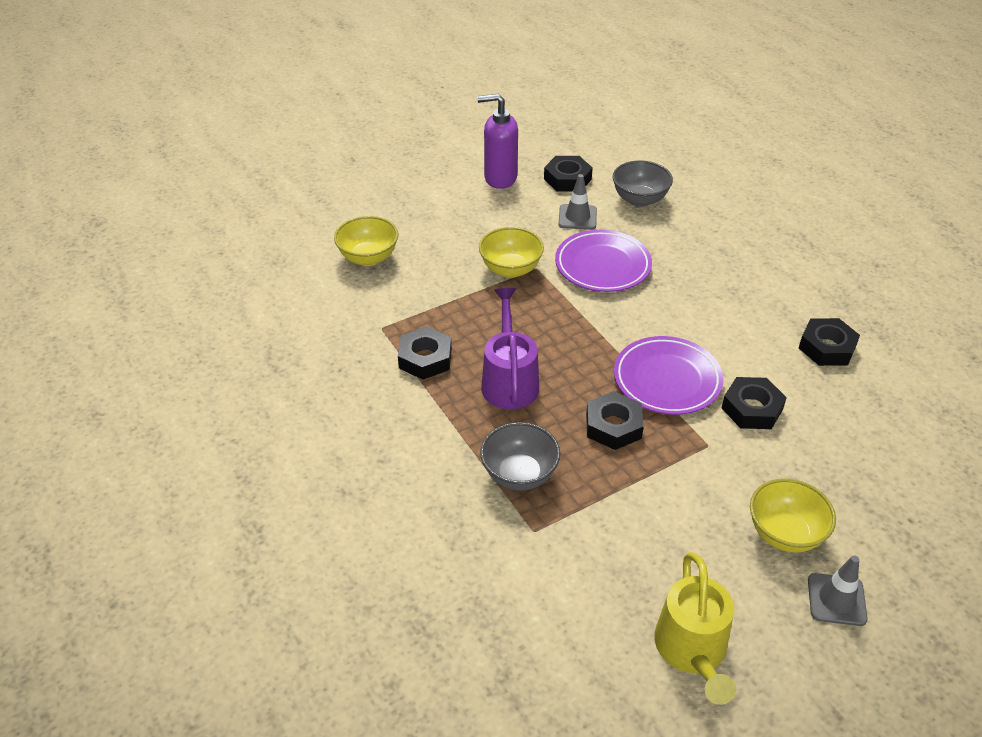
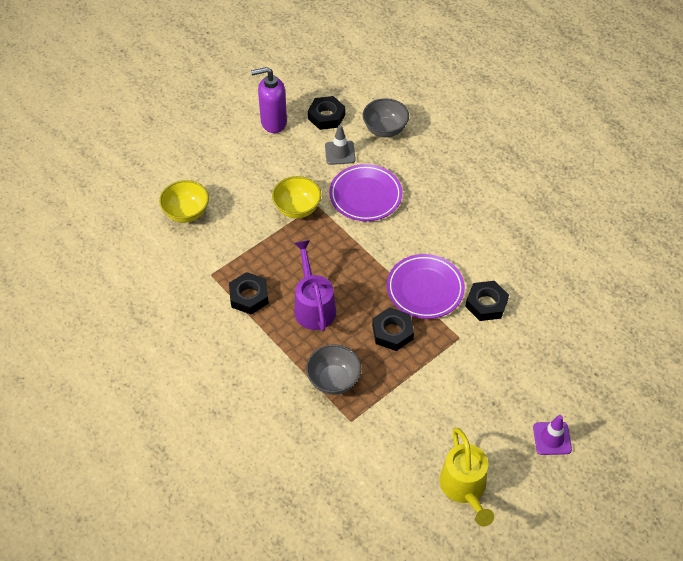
camera: 10 degrees left, 10 degrees up
yellow bowl [750,478,836,553] -> none
black nut [799,318,860,366] -> none
grey traffic cone [808,556,868,626] -> purple traffic cone [533,415,572,455]

